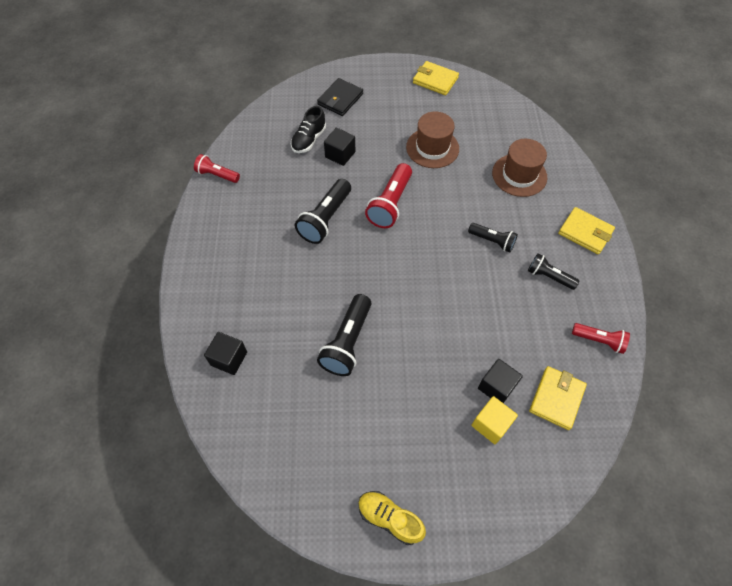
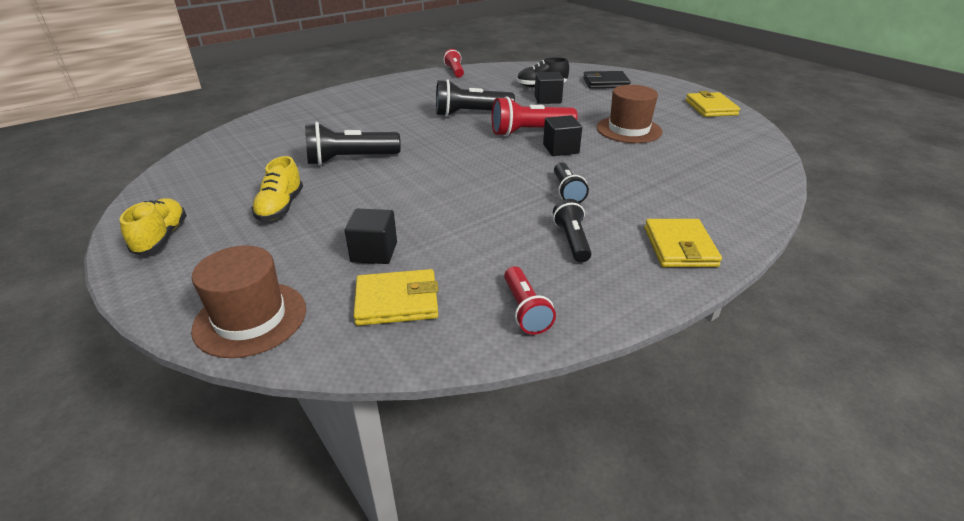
camera: 55 degrees right, 25 degrees down
black cube [204,332,247,375] -> black cube moved to [543,115,582,156]
yellow cube [471,396,518,444] -> none
brown hat [492,139,547,197] -> brown hat moved to [191,245,306,358]
none -> yellow shoe [252,156,303,221]

